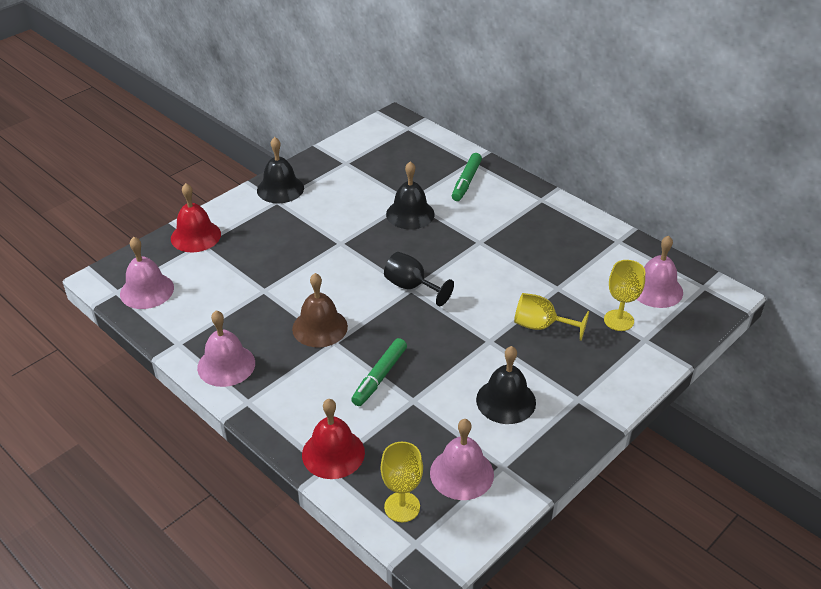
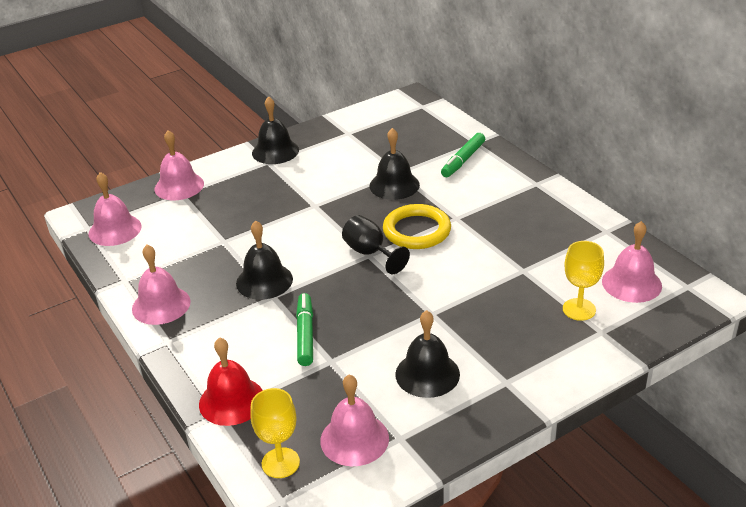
camera: 15 degrees right, 5 degrees down
red bell [171,183,221,252] -> pink bell [154,130,204,200]
brown bell [292,273,348,347] -> black bell [236,221,293,300]
green marker [351,338,407,406] -> green marker turned 135 degrees clockwise [296,293,313,366]
yellow goblet [514,293,589,341] -> none
none -> yellow ring [383,204,451,249]

